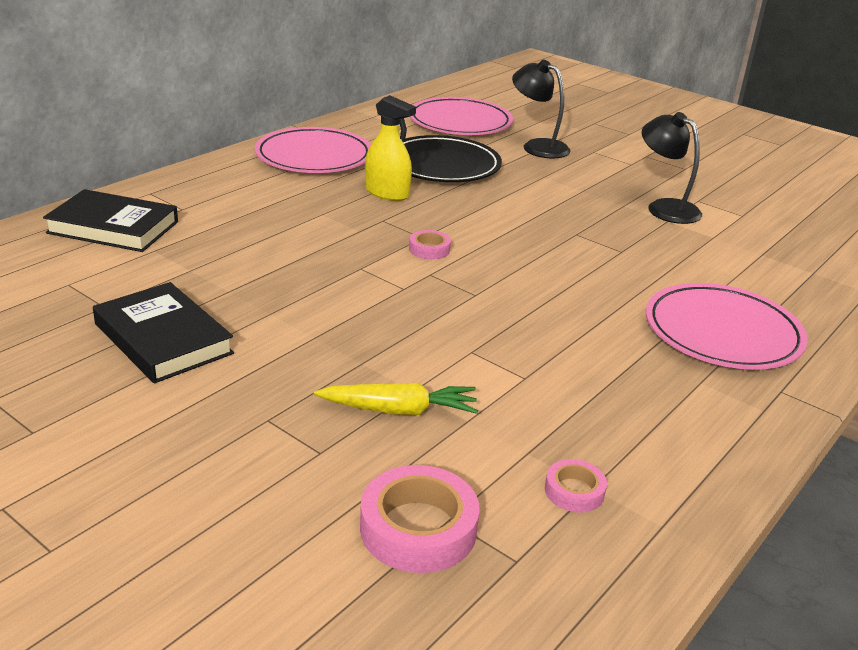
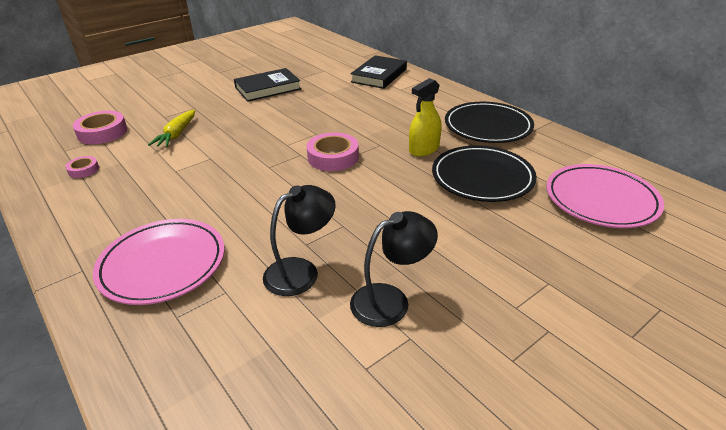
camera: 105 degrees right, 5 degrees up
pink plate [255,127,371,173] -> black plate [445,102,534,143]
pink tape [409,230,451,259] -> pink tape [306,133,359,171], size x1.84
black lamp [512,60,571,158] -> black lamp moved to [263,185,336,296]

